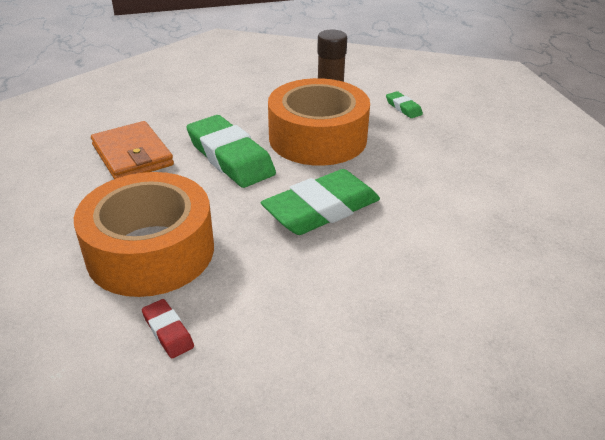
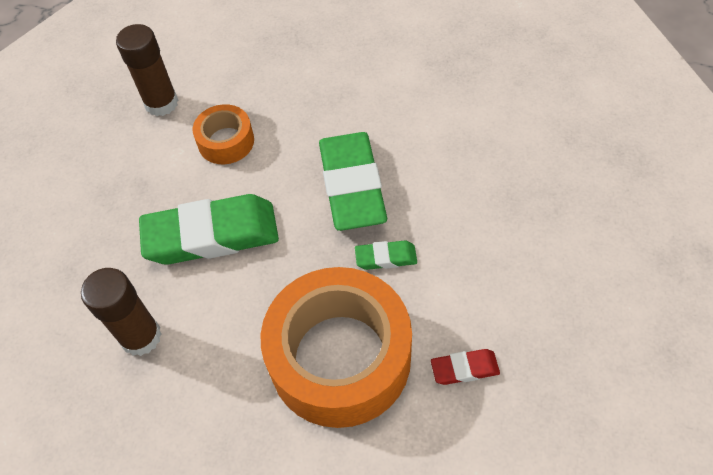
camera: 60 degrees left, 20 degrees up
orange wallet [91,121,174,179] -> brown glue stick [81,268,161,356]
orange tape [268,78,370,166] -> orange tape [193,104,254,164], size x0.48
green eraser [386,91,423,118] -> green eraser moved to [355,241,417,270]

